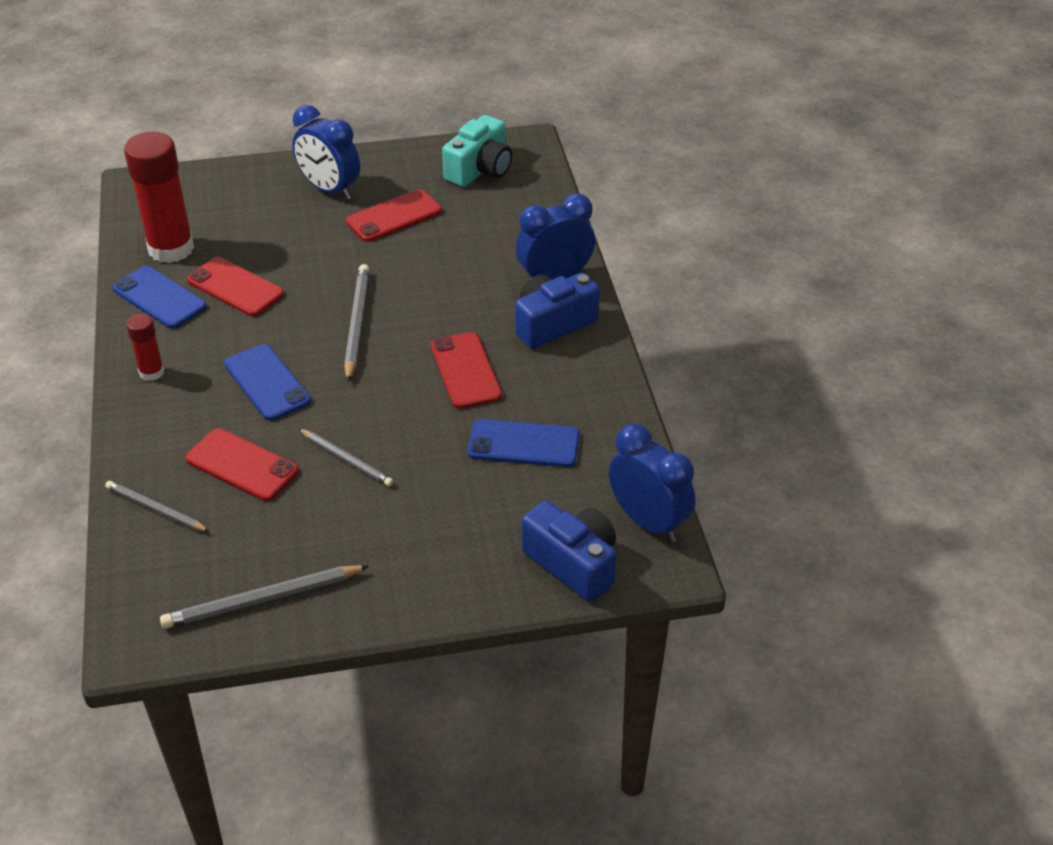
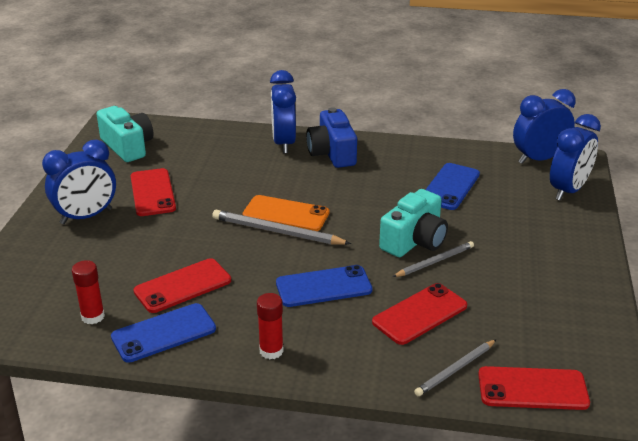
camera: 70 degrees left, 10 degrees down
red glue stick [124,132,194,263] -> red glue stick [72,260,105,324], size x0.50
grey pencil [160,565,369,629] -> none
red phone [431,332,502,409] -> red phone moved to [478,366,590,410]
blue camera [522,501,616,602] -> blue clock [550,114,601,201]
none -> orange phone [243,195,330,231]
none -> turquoise camera [379,189,448,257]

